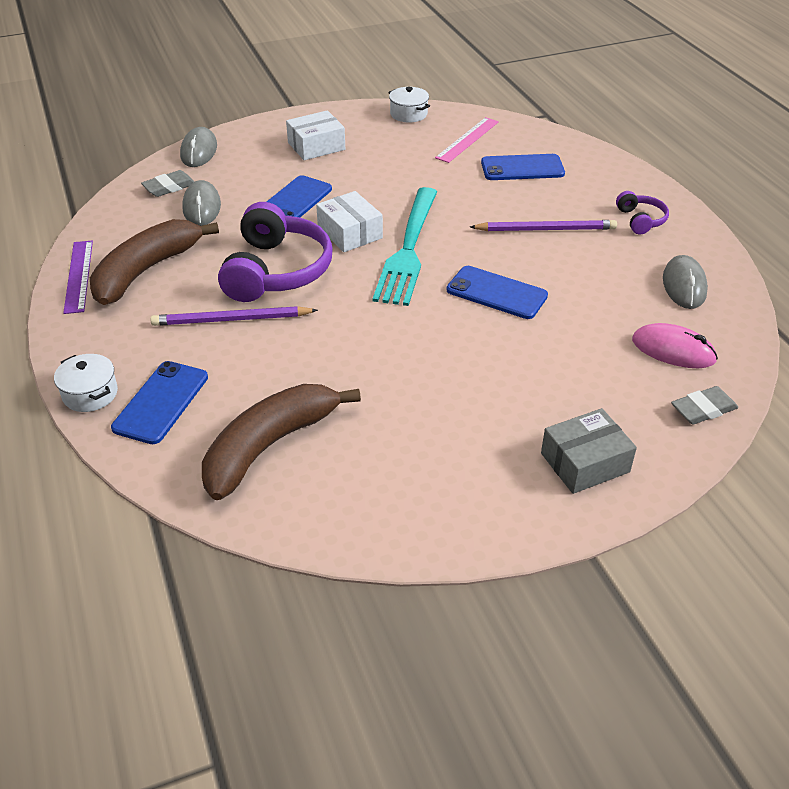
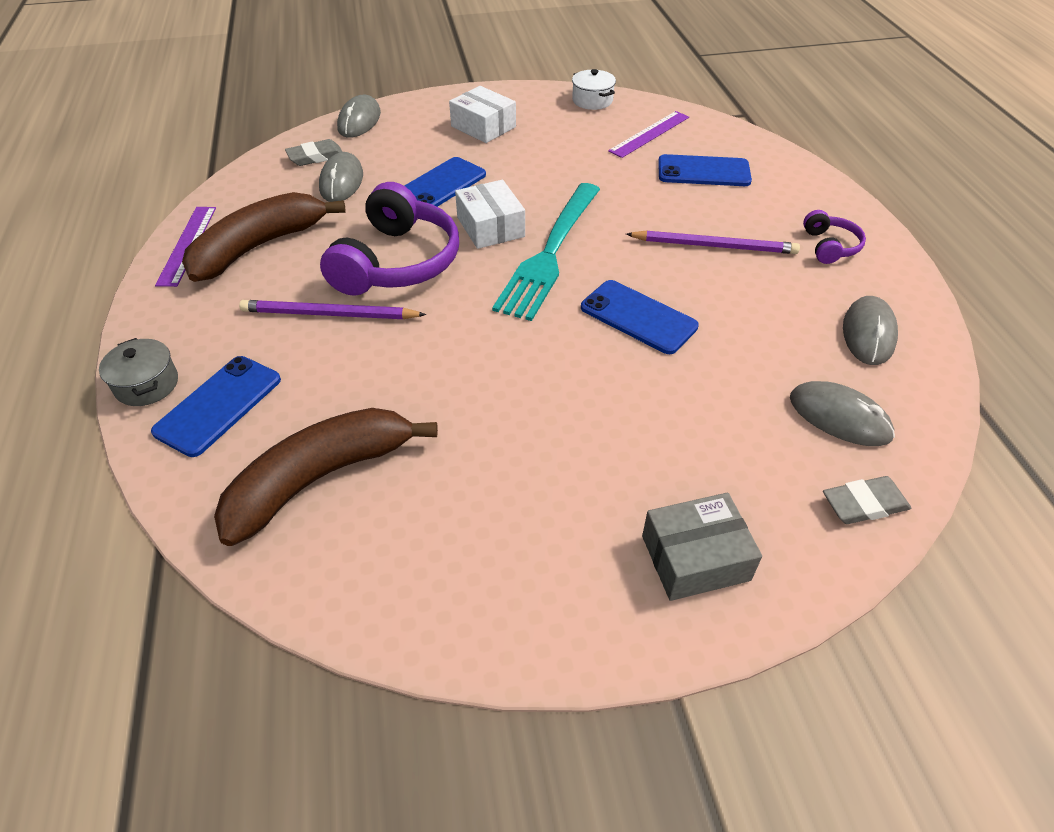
camera: 10 degrees right, 5 degrees up
white pot [54,354,118,412] -> grey pot [99,338,178,406]
white box [286,110,345,160] -> white box turned 60 degrees clockwise [449,86,516,143]
pink ruler [435,117,499,163] -> purple ruler [608,111,689,158]
pink mouse [632,323,718,368] -> grey mouse [790,381,895,446]

